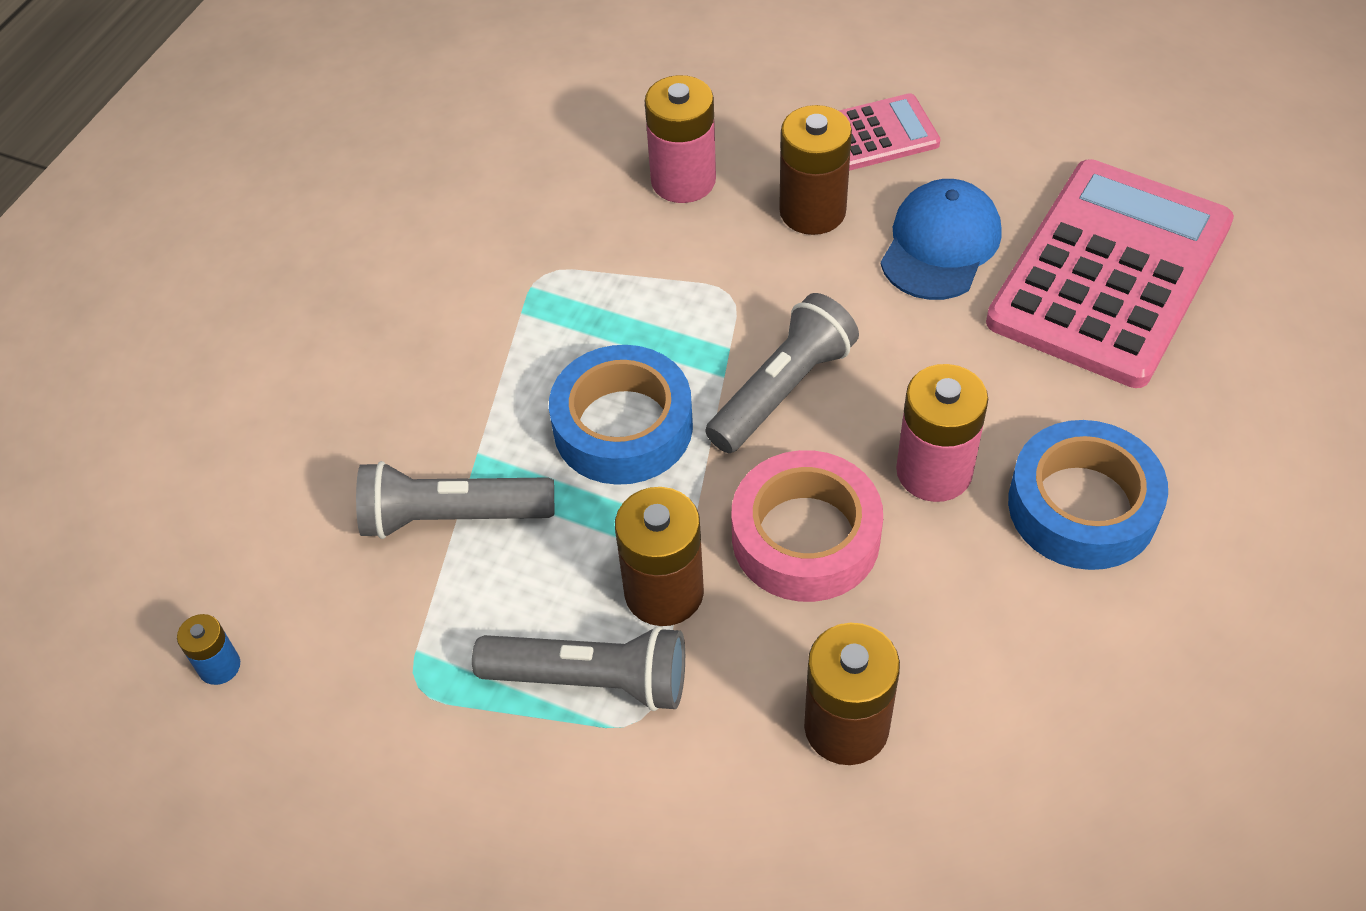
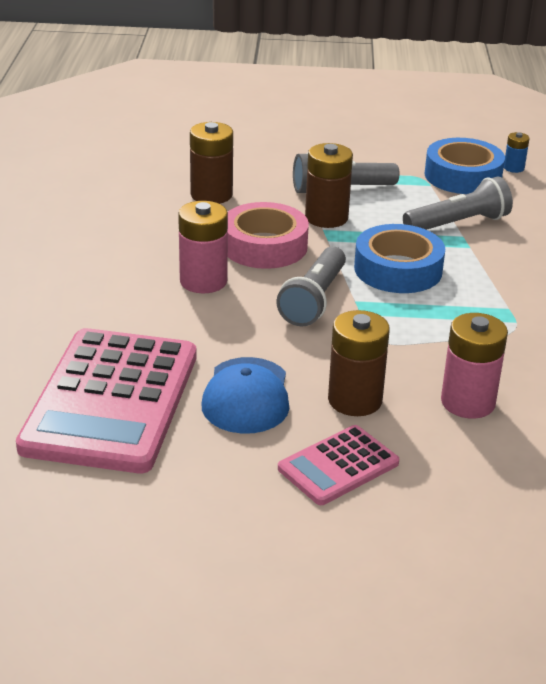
camera: 155 degrees right, 20 degrees down
blue tape [1008,420,1168,570] -> blue tape moved to [425,138,505,194]

